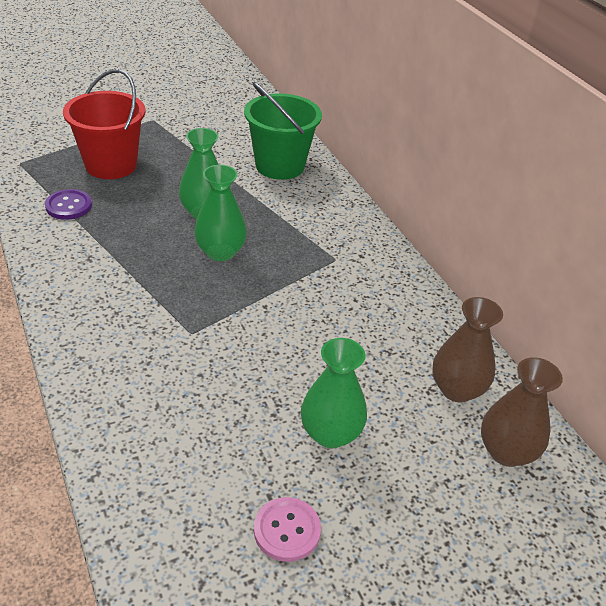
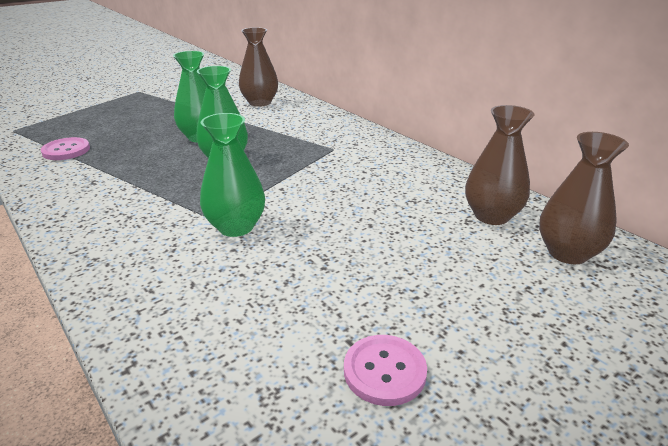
camera: 10 degrees left, 10 degrees down
purple button [45,189,92,220] -> pink button [41,137,90,160]
red bucket [63,69,146,179] -> none
green bucket [244,82,322,180] -> brown vase [239,27,278,107]
green vase [301,338,367,448] -> green vase moved to [200,113,265,237]

